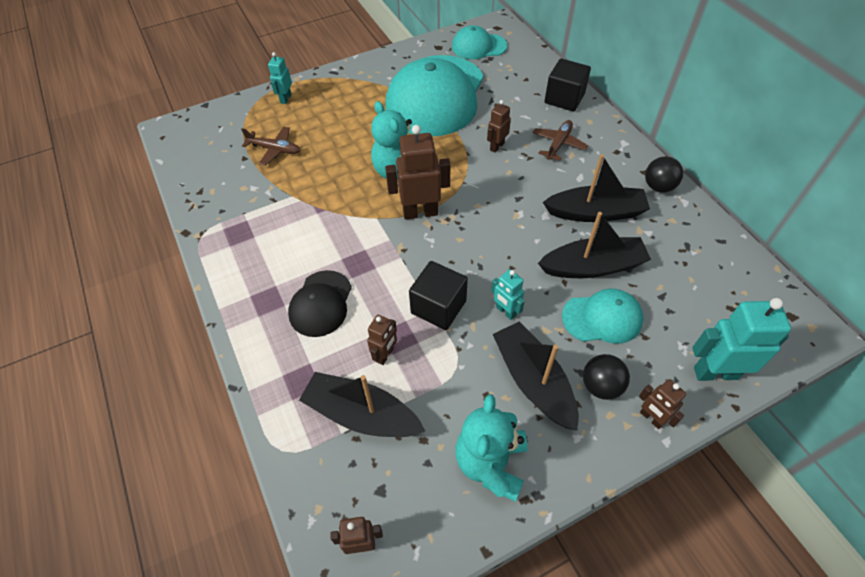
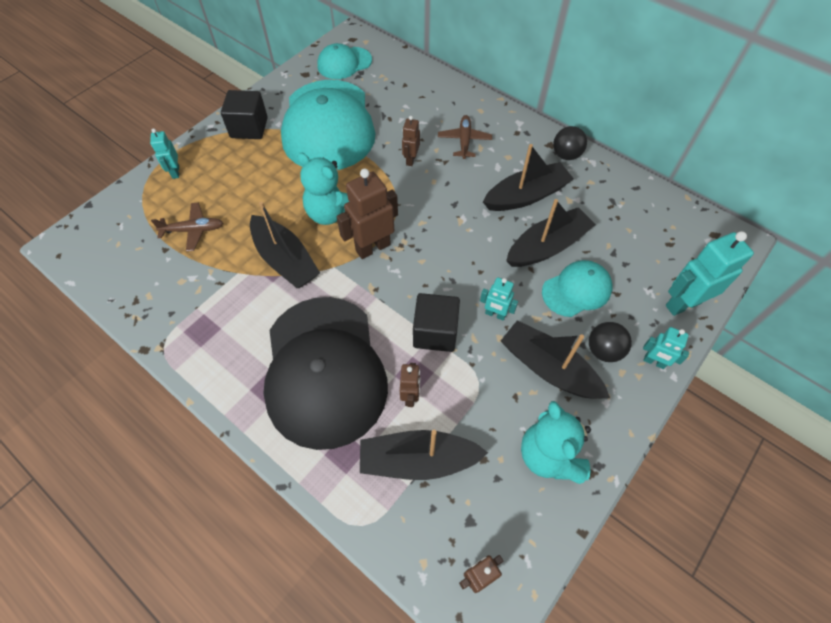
camera: 25 degrees left, 5 degrees up
black cap [288,270,352,337] -> black cap [263,297,388,450], size x2.06
black cube [545,59,591,111] -> black cube moved to [221,90,268,139]
brown robot [639,379,686,429] -> turquoise robot [643,327,689,369]
none -> black boat [250,201,320,288]

